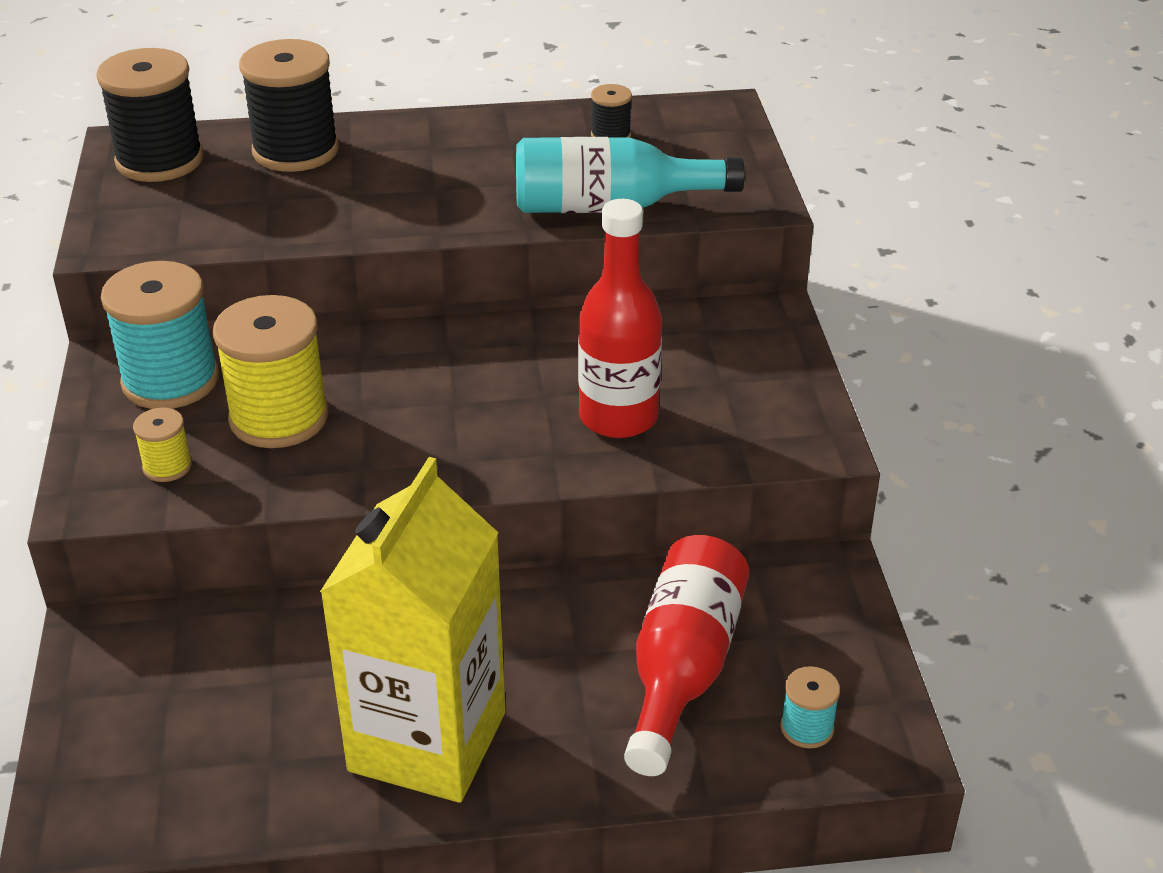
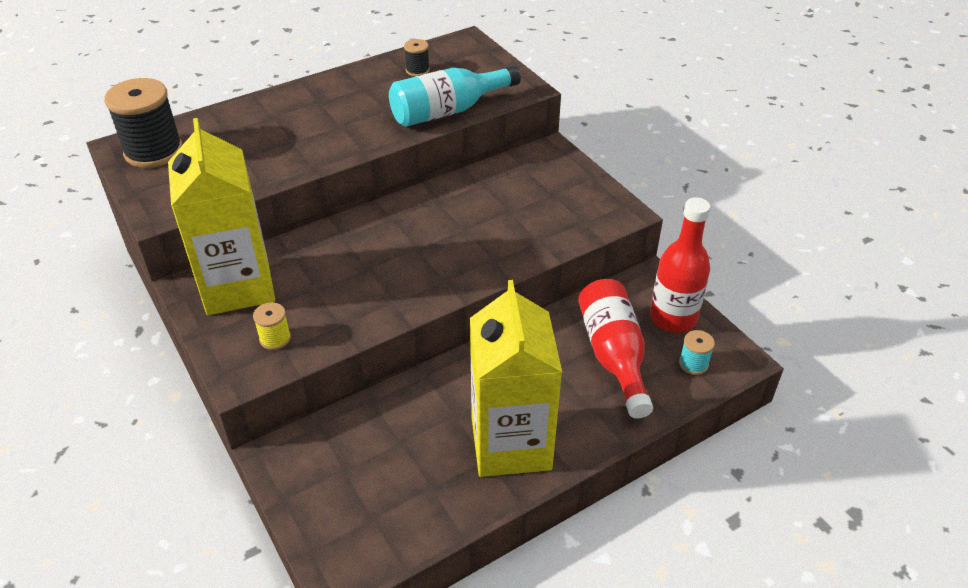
camera: 25 degrees left, 5 degrees up
turquoise spool [101,261,219,409] -> yellow carton [168,118,275,315]
yellow spool [213,295,328,448] -> none
black spool [239,39,339,172] -> none
red bottle [578,199,662,438] -> red bottle moved to [650,197,710,333]

